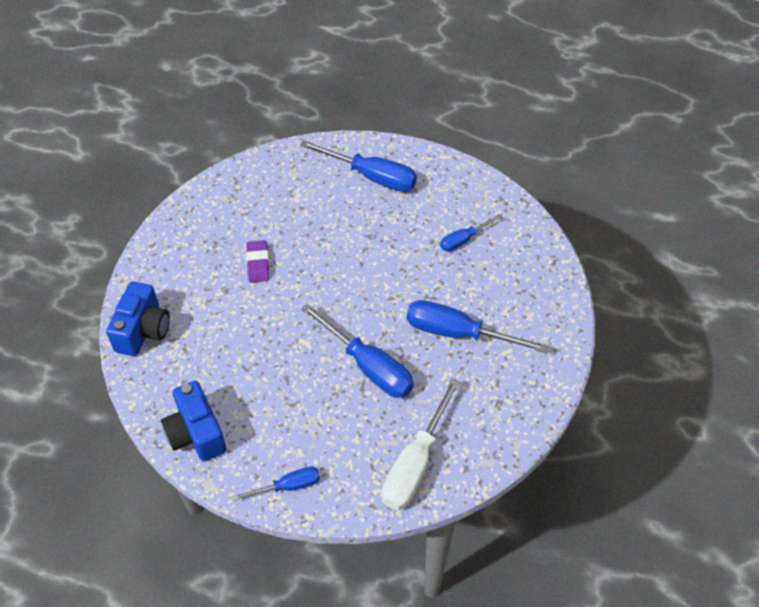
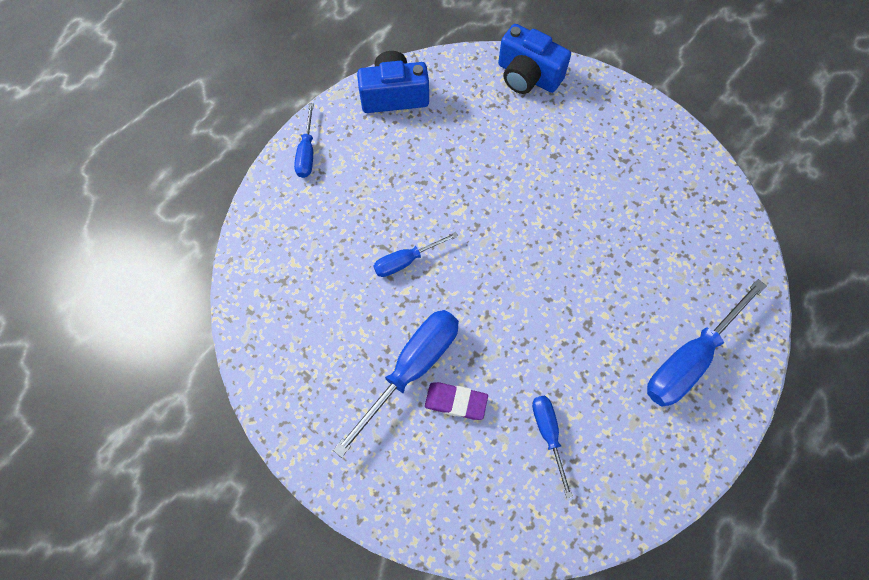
camera: 110 degrees right, 15 degrees up
purple eraser [246,240,269,283] -> purple eraser moved to [425,382,488,420]
blue screwdriver [301,304,414,398] -> blue screwdriver [373,232,458,277], size x0.56
white screwdriver [382,378,461,510] -> none

